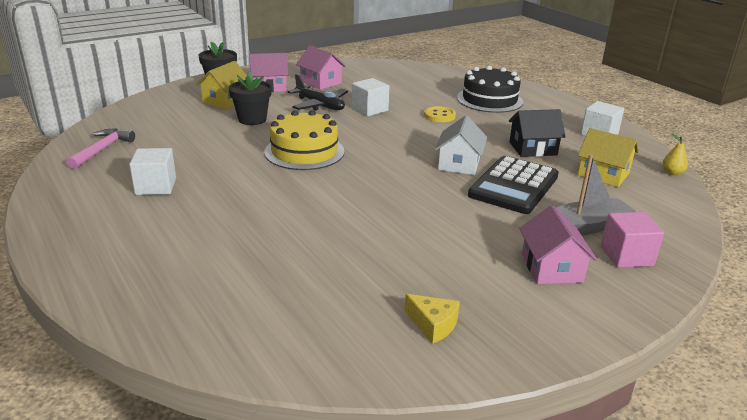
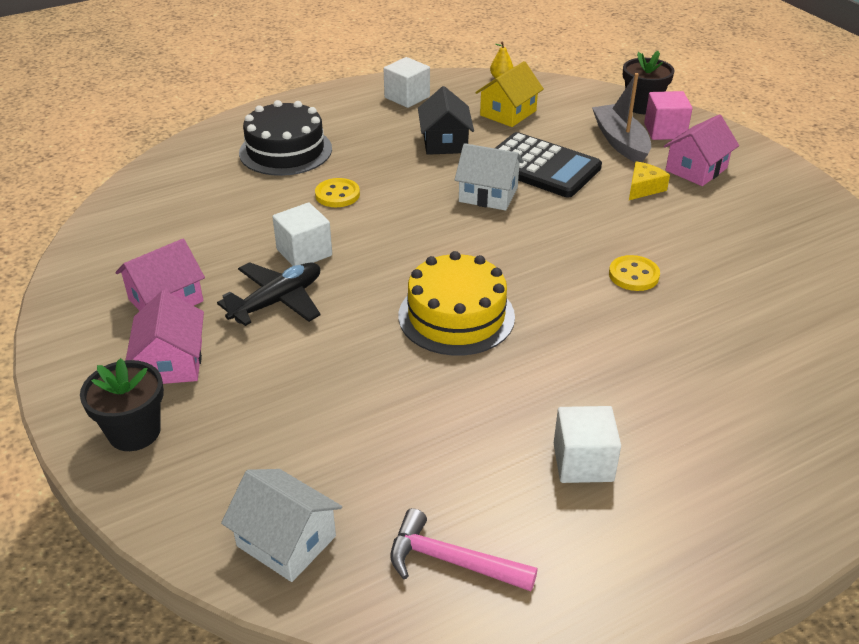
camera: 85 degrees left, 10 degrees up
yellow house [196,61,247,109] -> none
black flower pot [229,71,272,125] -> black flower pot moved to [623,51,675,114]
yellow cheese [405,294,460,344] -> yellow cheese moved to [629,161,670,200]
pink house [519,205,597,284] -> pink house turned 45 degrees counterclockwise [664,114,739,186]
none -> white house [221,469,342,582]
none -> yellow button [609,255,660,291]

